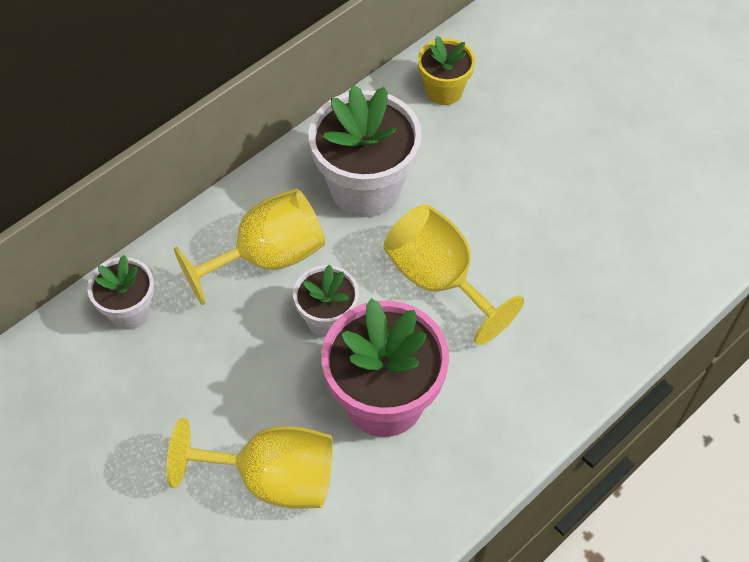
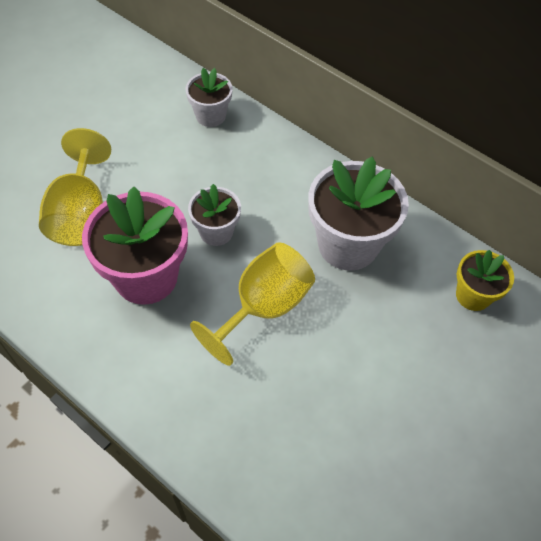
camera: 80 degrees right, 0 degrees up
yellow goblet [174,189,325,305] -> none

